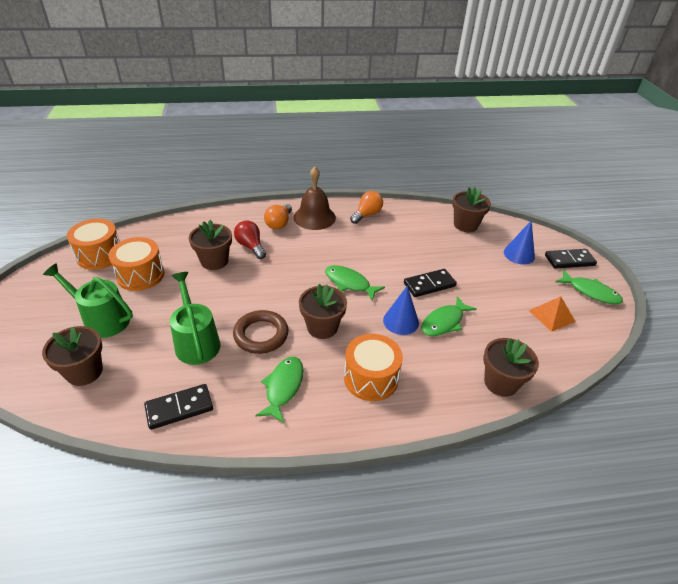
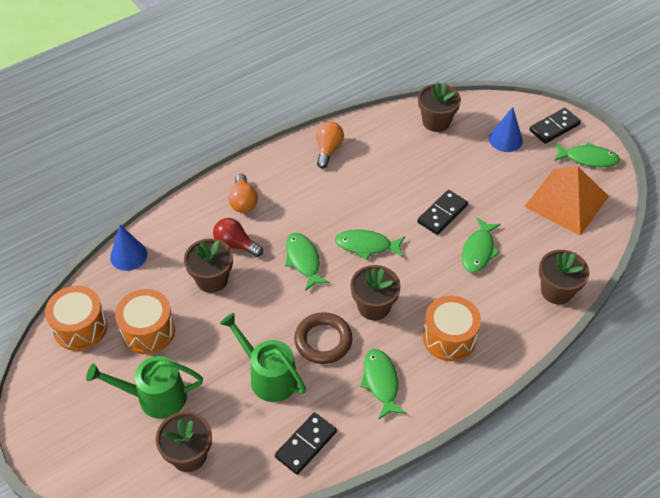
camera: 25 degrees left, 10 degrees up
brown bell [294,167,336,230] -> none
blue cone [383,286,419,335] -> blue cone moved to [110,225,147,271]
orange pyramid [528,296,576,332] -> orange pyramid [524,166,609,236], size x1.91
none -> green fish [285,233,330,291]

